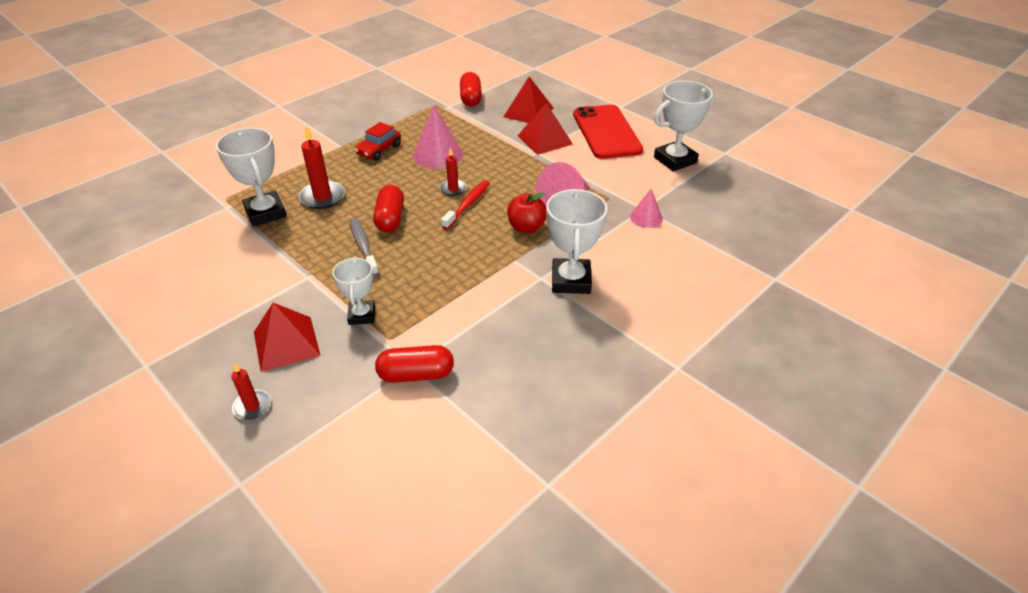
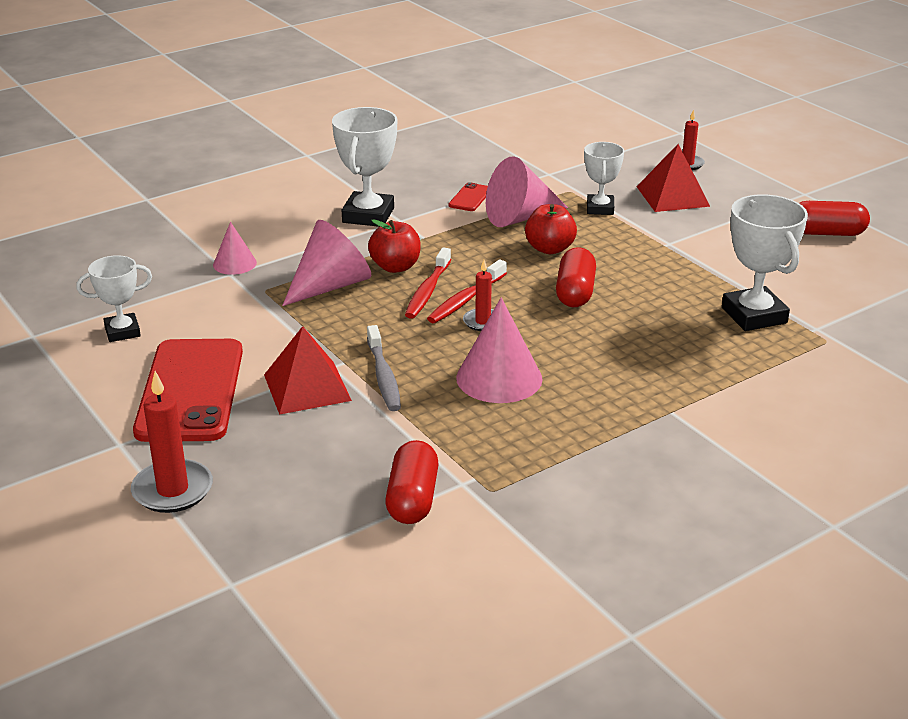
camera: 170 degrees left, 10 degrees down
red candle [298,126,345,209] -> red candle moved to [131,371,213,513]
grey toothbrush [350,218,379,276] -> grey toothbrush moved to [367,325,401,411]
red car [354,122,401,161] -> none
red capsule [375,345,454,383] -> red capsule moved to [799,201,870,236]
red pyramid [504,77,553,123] -> none
white trophy [654,81,715,172] -> white trophy [76,255,152,342], size x0.63
none -> red toothbrush [405,247,451,319]
none -> red phone [449,182,488,211]
none -> pink cone [486,156,568,227]
none -> red apple [525,204,577,254]

